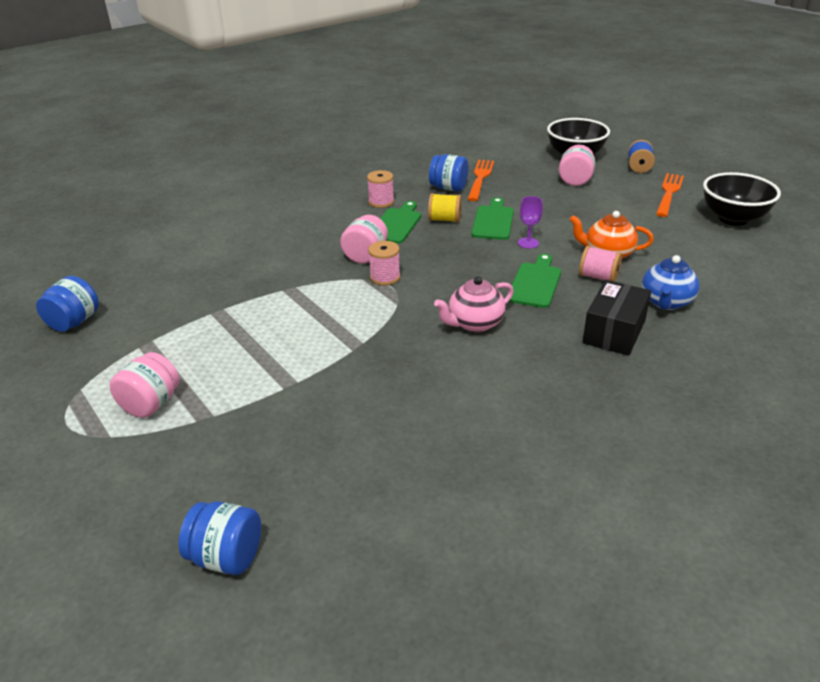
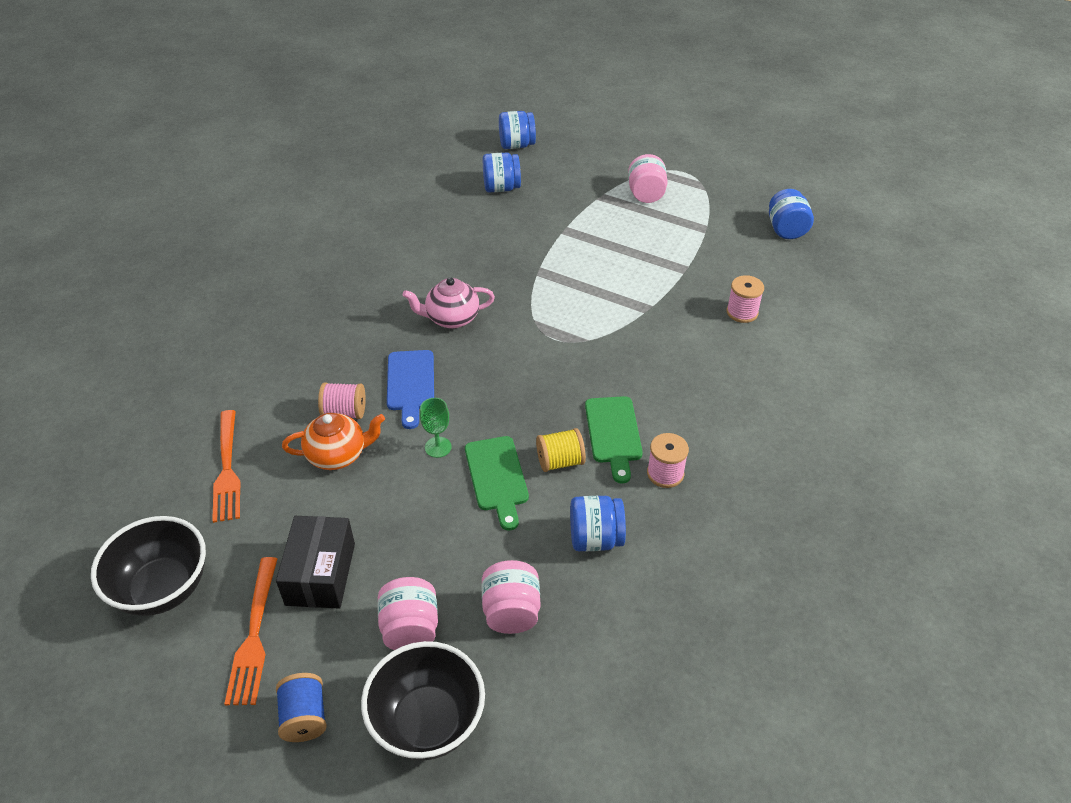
camera: 155 degrees right, 10 degrees up
pink jar [340,215,388,264] -> pink jar moved to [481,560,540,634]
pink spool [368,241,400,285] -> pink spool moved to [726,275,764,323]
pink teapot [434,276,514,332] -> pink teapot turned 135 degrees counterclockwise [403,277,495,329]
orange fork [468,160,494,201] -> orange fork moved to [212,410,240,523]
green cutting board [507,254,561,308] -> blue cutting board [387,350,434,429]
purple goblet [518,196,543,249] -> green goblet [420,398,452,458]
black box [582,280,651,356] -> black box moved to [276,516,355,609]
blue teapot [642,255,700,310] -> none
none -> blue jar [483,152,521,193]

